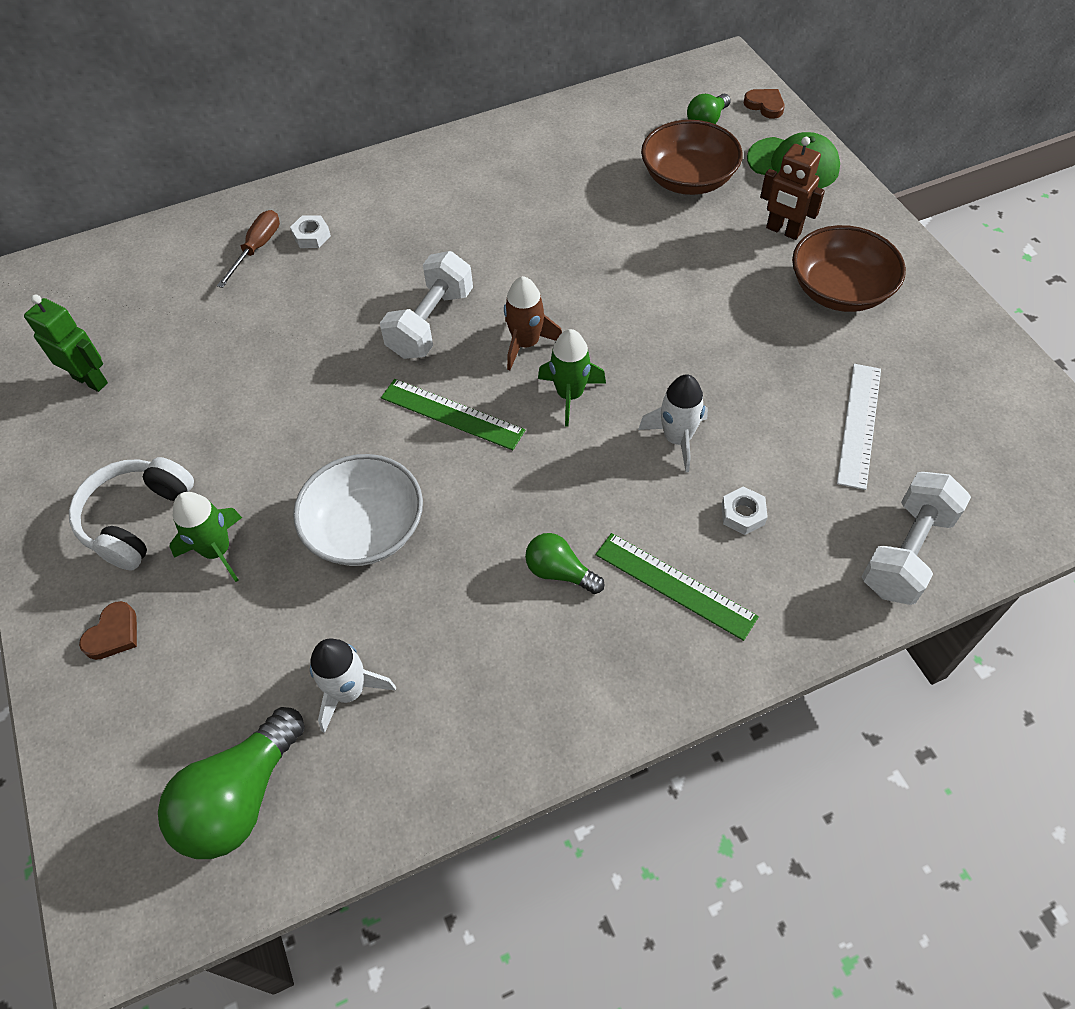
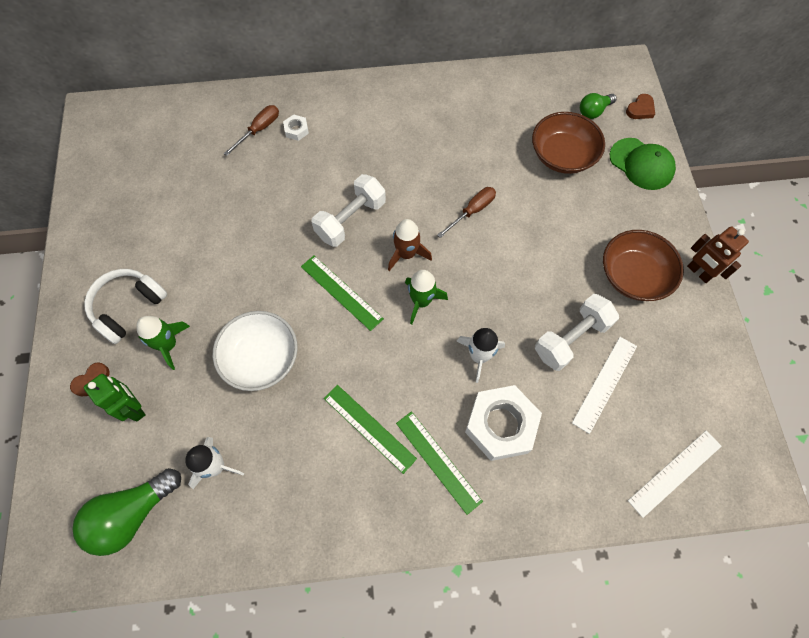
camera: 15 degrees right, 10 degrees up
green robot [24,295,108,392] -> green robot moved to [84,374,146,422]
green light bulb [525,533,605,594] -> green ruler [324,385,417,474]
white nut [721,486,768,535] -> white nut [465,385,542,461], size x2.30
brown heart [744,89,785,119] -> brown heart turned 75 degrees clockwise [626,94,655,119]
brown robot [760,137,825,240] -> brown robot moved to [687,226,749,283]
white dumbbell [861,472,971,605] -> white dumbbell moved to [535,294,619,371]
none -> brown screwdriver [438,187,496,238]
none -> white ruler [628,430,721,518]

